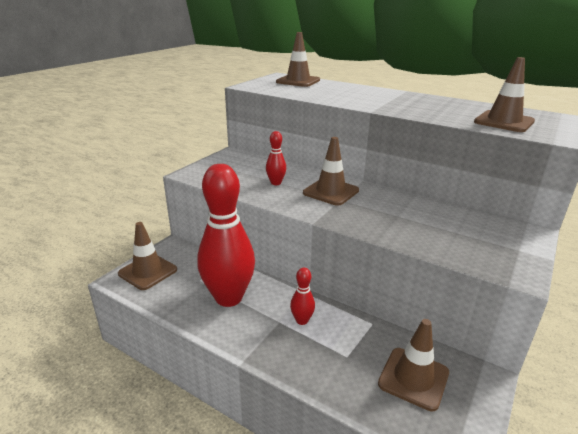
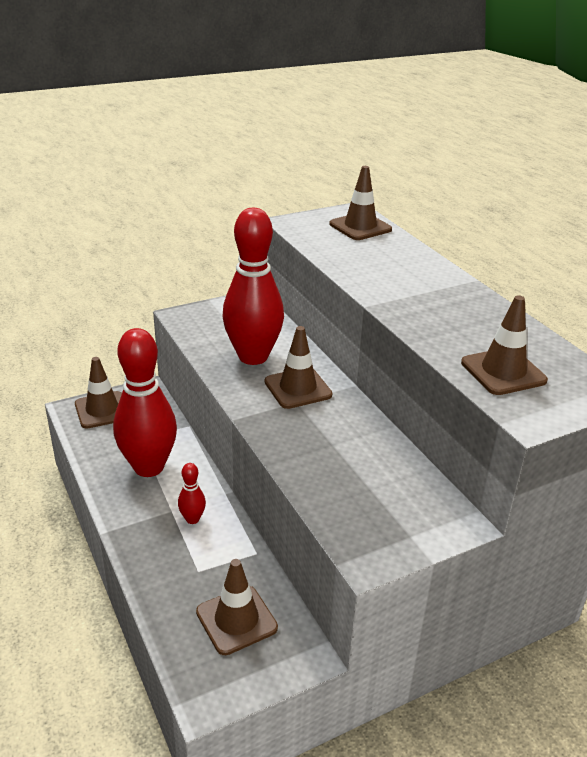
camera: 30 degrees right, 5 degrees up
red bowling pin [266,131,286,185] -> red bowling pin [223,208,284,365], size x2.39

